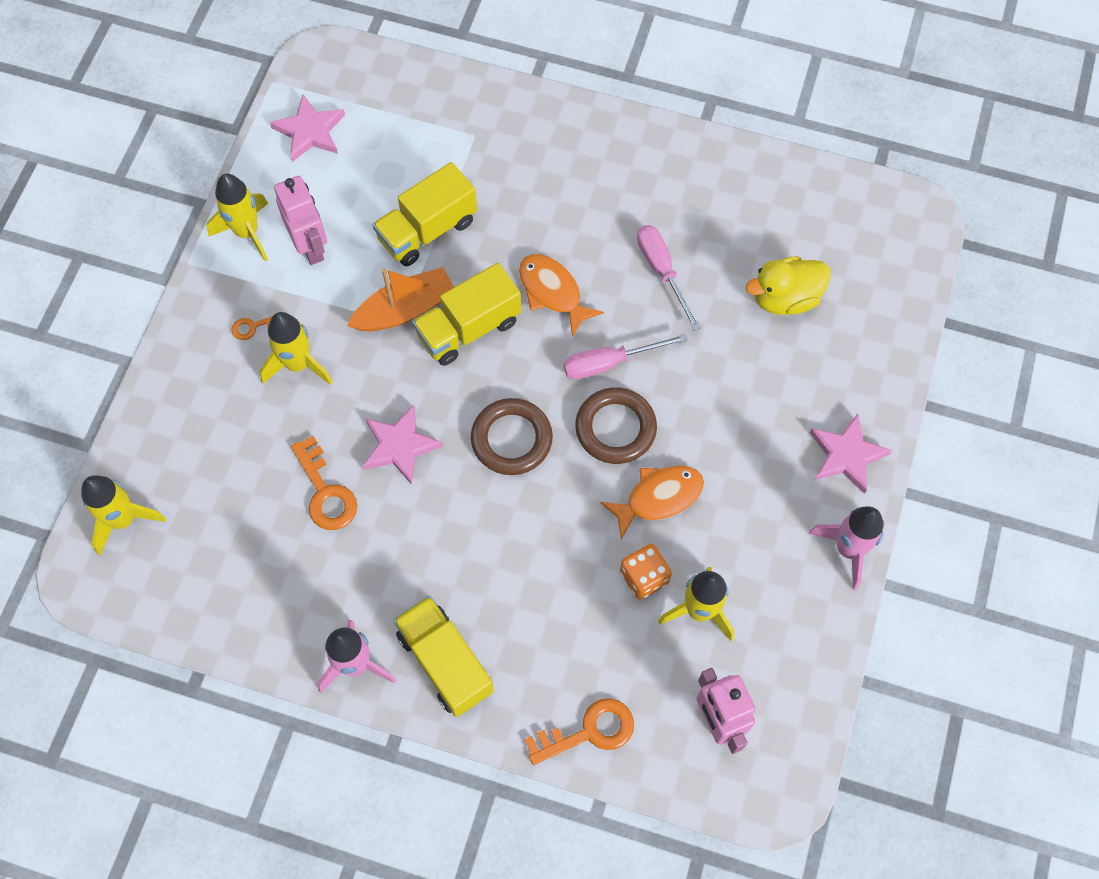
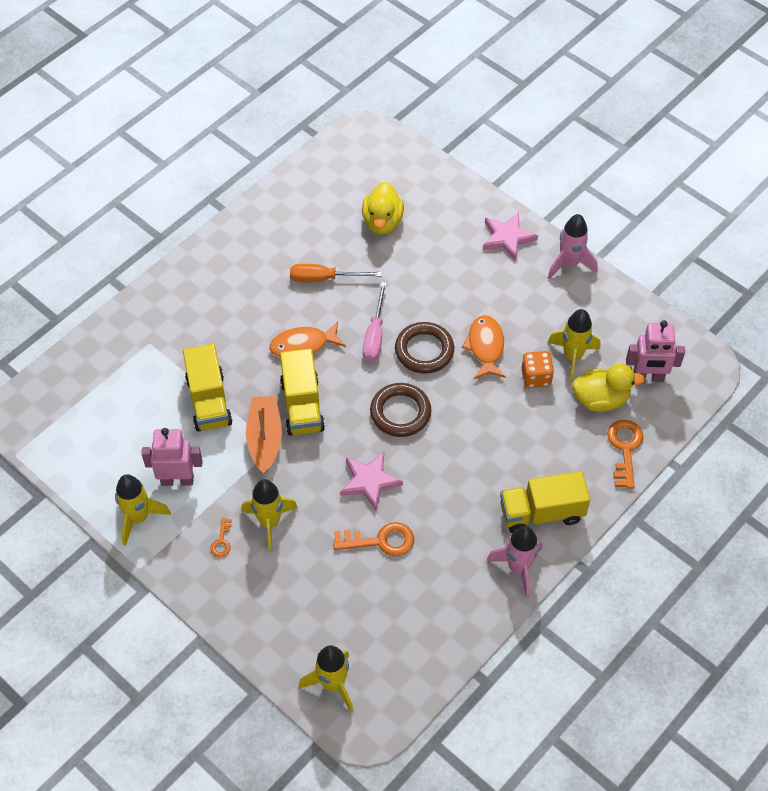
camera: 65 degrees left, 10 degrees down
pink star [270,94,345,162] -> none
pink screwdriver [637,225,701,331] -> orange screwdriver [290,264,382,282]
none -> yellow duck [572,364,645,412]

